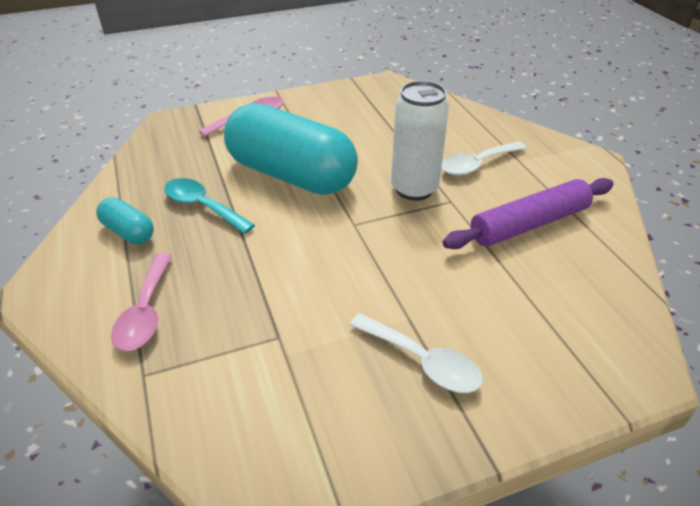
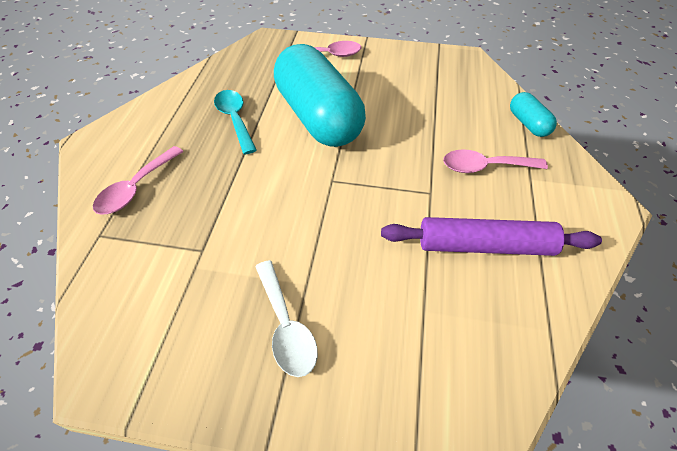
camera: 30 degrees right, 10 degrees up
turquoise capsule [96,197,154,244] -> turquoise capsule moved to [510,92,557,137]
white can [391,81,449,201] -> none
white spoon [441,142,527,175] -> pink spoon [443,149,548,173]

